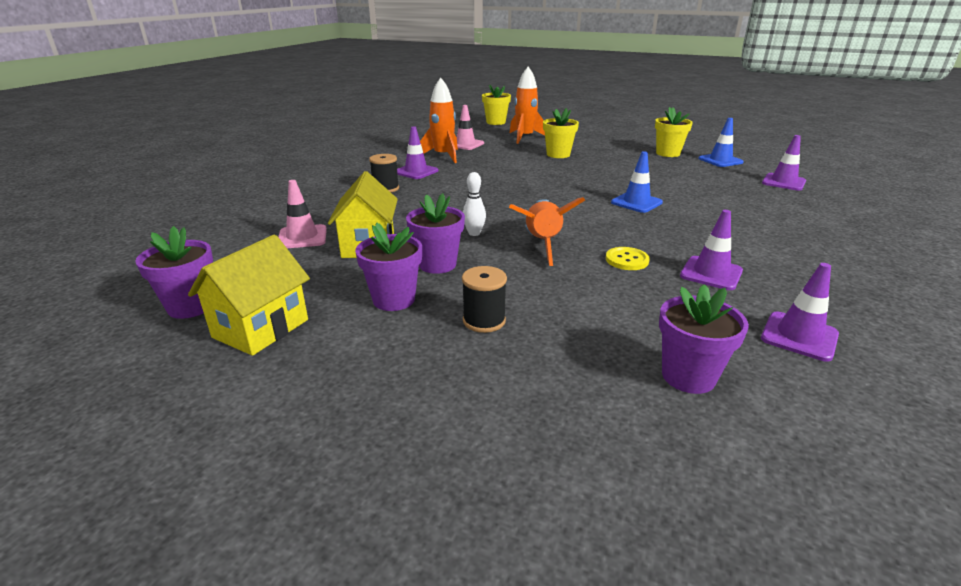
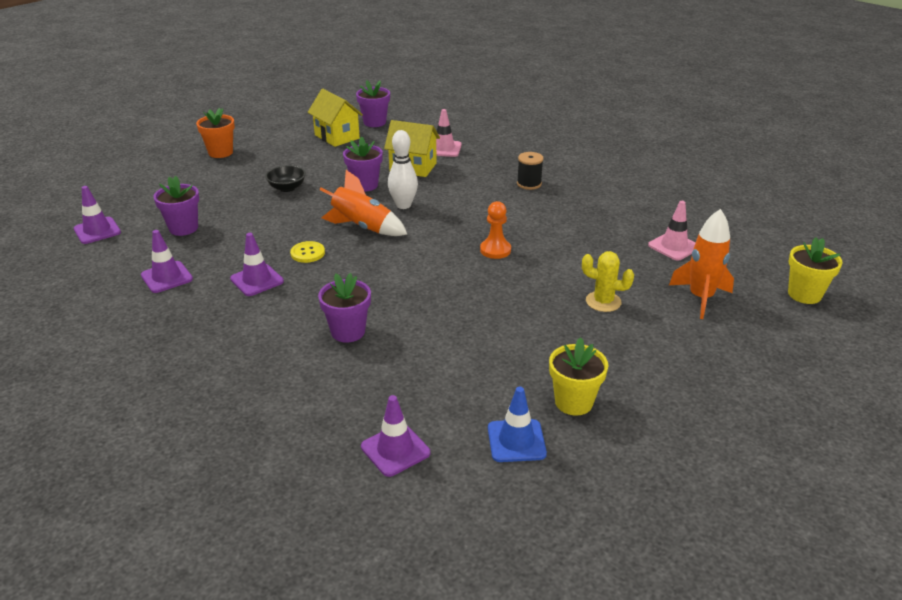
camera: 110 degrees right, 5 degrees up
purple flower pot [355,223,422,311] -> purple flower pot moved to [318,273,371,343]
purple traffic cone [397,127,438,179] -> purple traffic cone moved to [74,186,121,244]
orange rocket [420,77,458,163] -> none
black spool [462,266,507,333] -> black bowl [265,165,306,192]
white bowling pin [463,172,486,236] -> white bowling pin [388,130,418,209], size x1.58
yellow flower pot [543,108,579,158] -> yellow cactus [582,251,634,312]
blue traffic cone [611,151,663,213] -> none
none -> orange flower pot [196,108,235,158]
none -> orange pawn [480,201,511,259]

